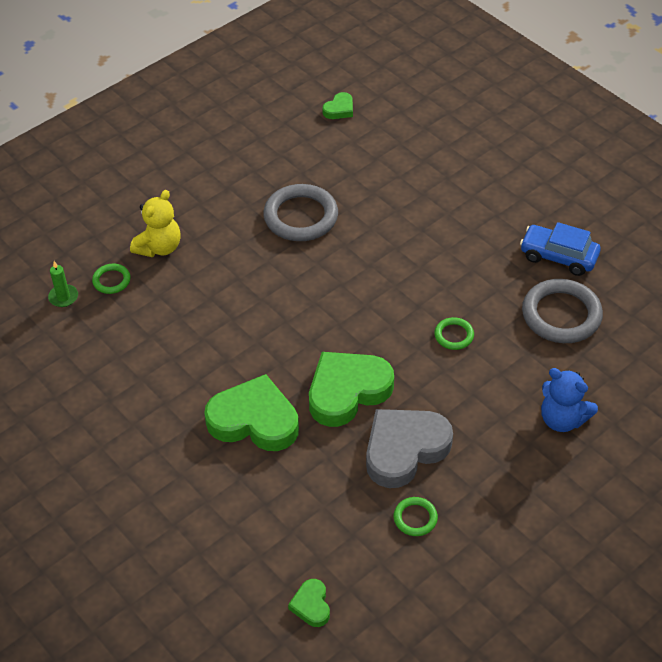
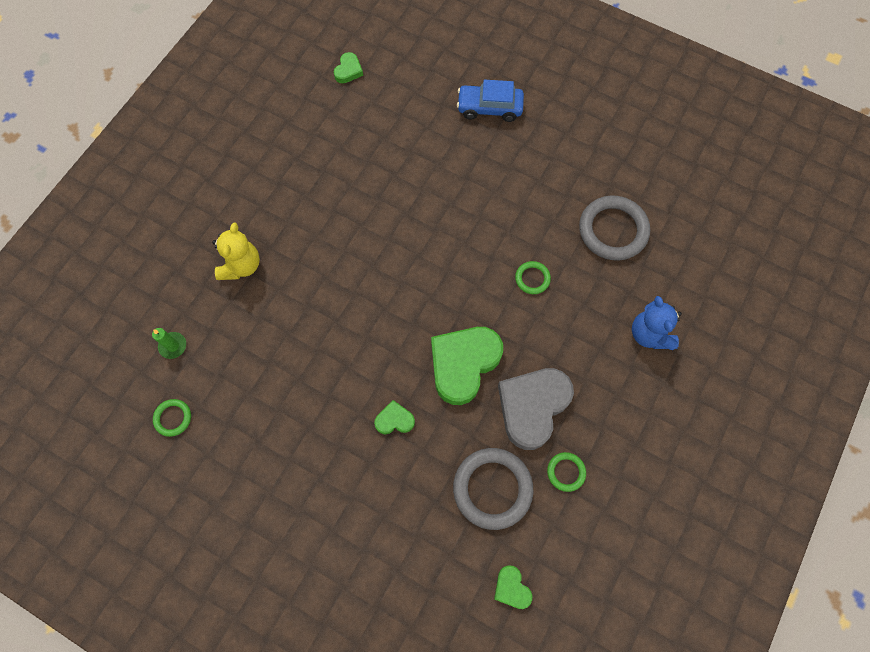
camera: 20 degrees left, 20 degrees up
green ring [92,264,131,294] -> green ring moved to [153,399,191,437]
green heart [204,374,299,451] -> green heart [374,400,415,434], size x0.47
grey ring [263,184,338,241] -> grey ring moved to [453,448,533,530]
blue car [520,222,601,276] -> blue car moved to [457,80,524,122]
blue teddy bear [541,368,598,432] -> blue teddy bear turned 60 degrees clockwise [632,296,682,350]

